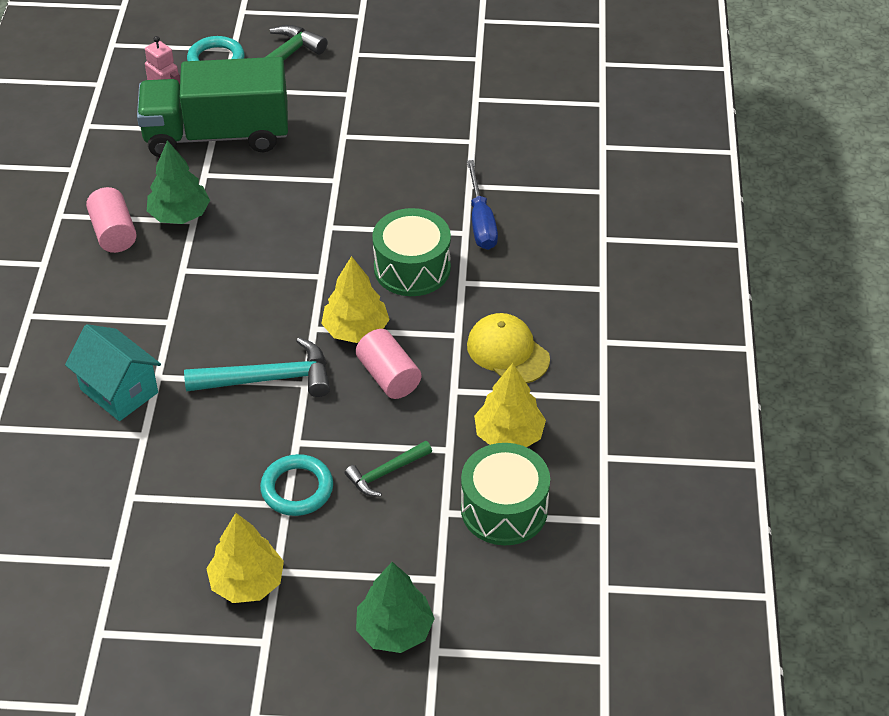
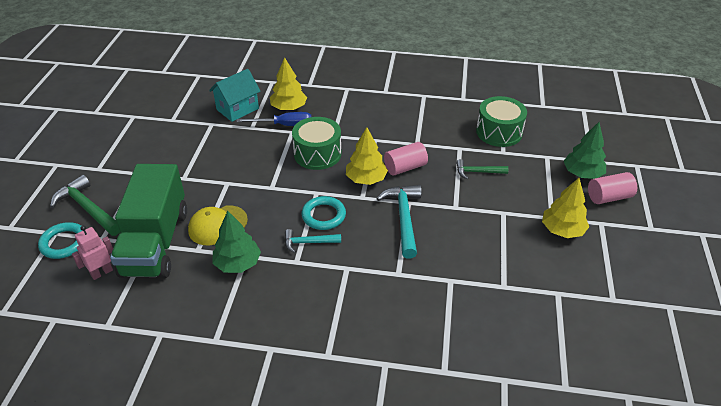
camera: 85 degrees left, 5 degrees down
turquoise house [65,324,161,421] -> turquoise house moved to [209,69,261,122]
pink cylinder [86,187,137,253] -> pink cylinder moved to [588,172,637,204]
turquoise ring [260,454,333,516] -> turquoise ring moved to [301,196,346,230]
green hammer [345,441,432,496] -> green hammer turned 120 degrees clockwise [456,159,509,179]
yellow cap [467,313,550,383] -> yellow cap moved to [188,205,248,245]
yellow tree [474,363,546,447] -> yellow tree moved to [270,57,307,110]
none -> turquoise hammer [285,229,341,253]

